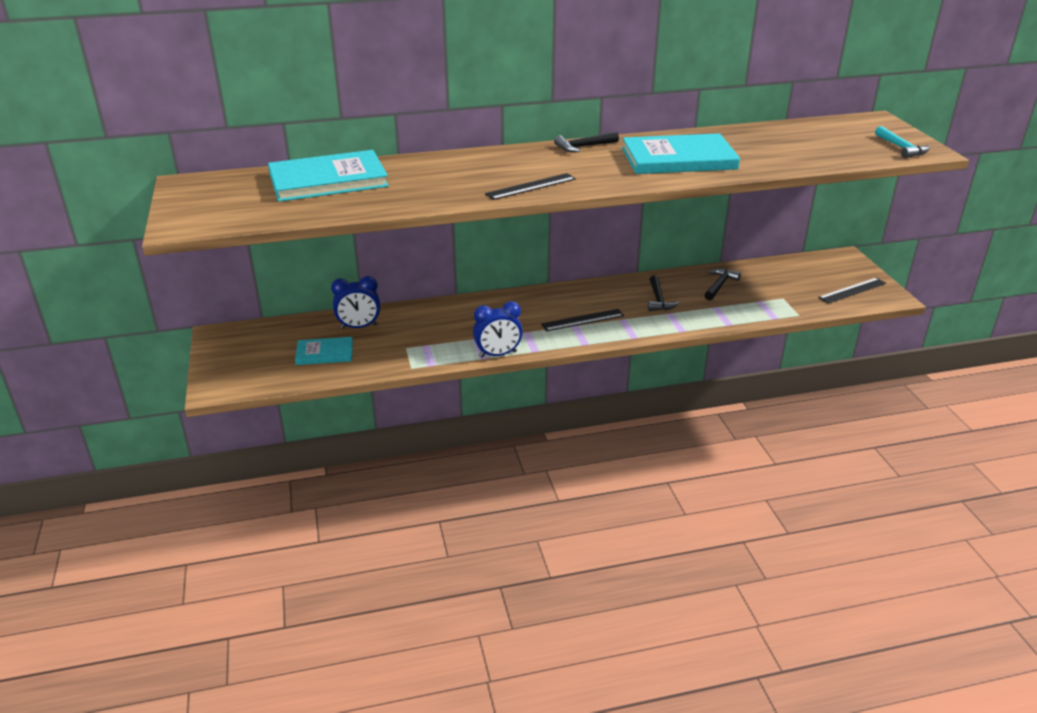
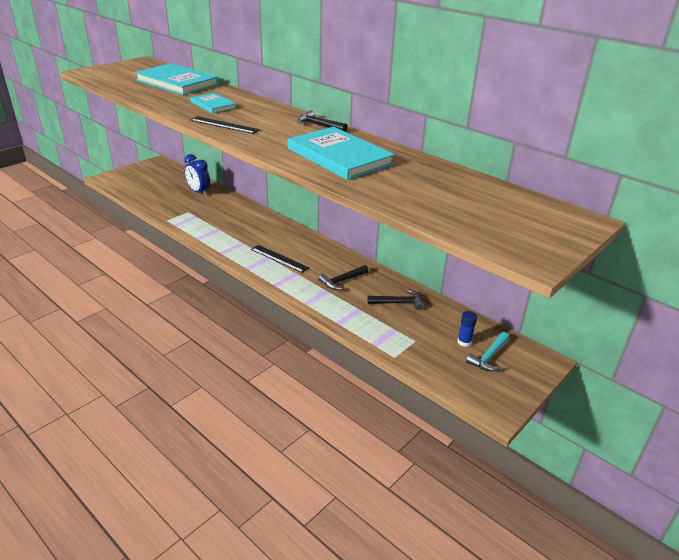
camera: 55 degrees right, 0 degrees up
turquoise book [295,337,353,365] -> turquoise book moved to [190,93,237,114]
blue clock [473,301,523,358] -> none
black ruler [818,278,886,304] -> none
turquoise hammer [875,126,930,158] -> turquoise hammer moved to [466,332,509,372]
none -> blue glue stick [457,311,477,347]

